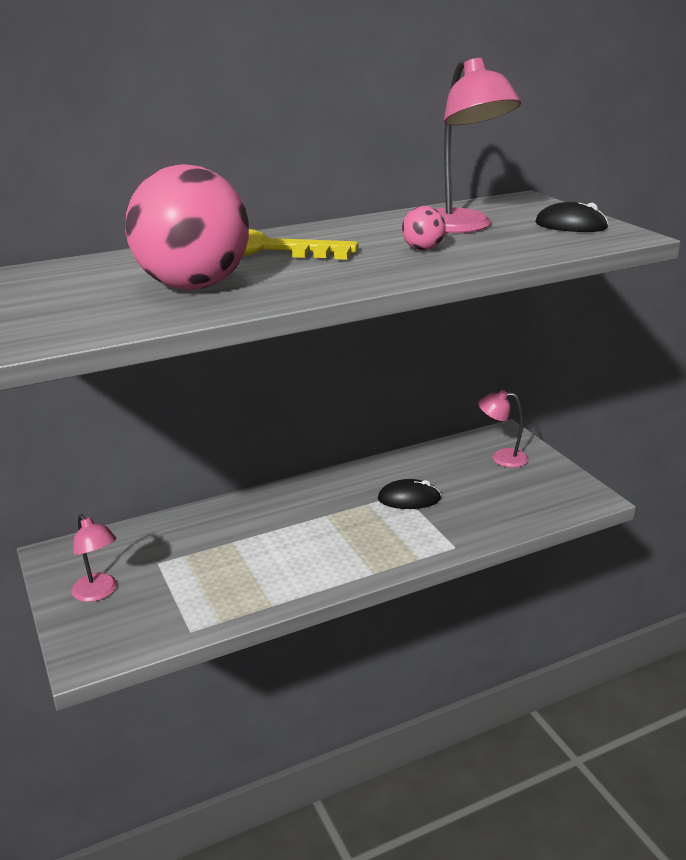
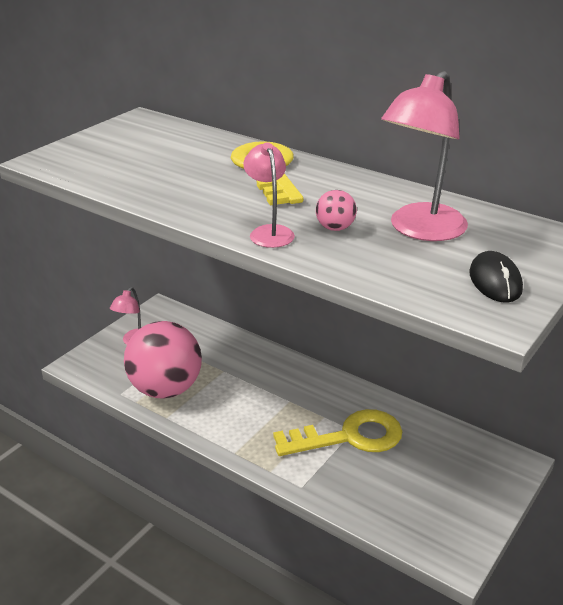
camera: 60 degrees right, 5 degrees up
pink ball [125,164,249,290] -> pink ball moved to [124,321,202,399]
black mouse [378,479,441,509] -> yellow key [273,409,402,456]
pink lamp [478,390,529,468] -> pink lamp moved to [243,142,295,248]

